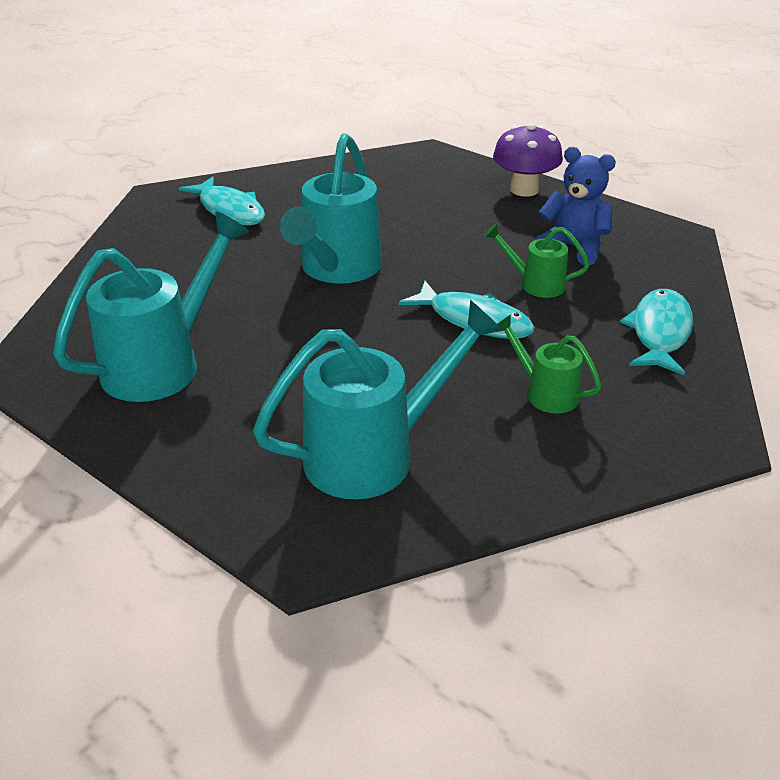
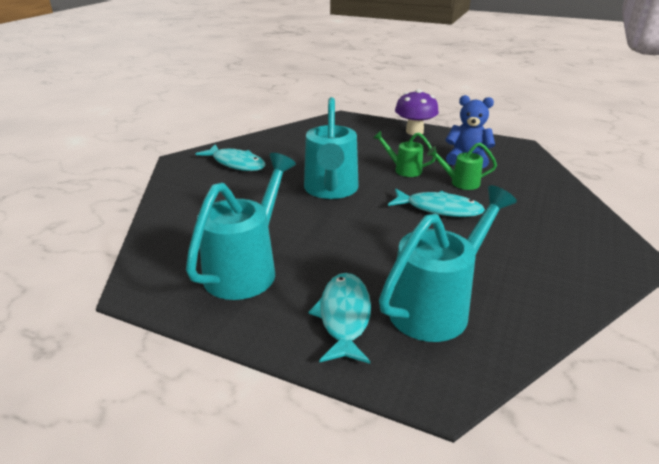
camera: 15 degrees left, 5 degrees down
green watering can [497,314,602,414] -> green watering can moved to [373,131,436,177]
turquoise fish [620,289,693,376] -> turquoise fish moved to [308,273,371,364]

